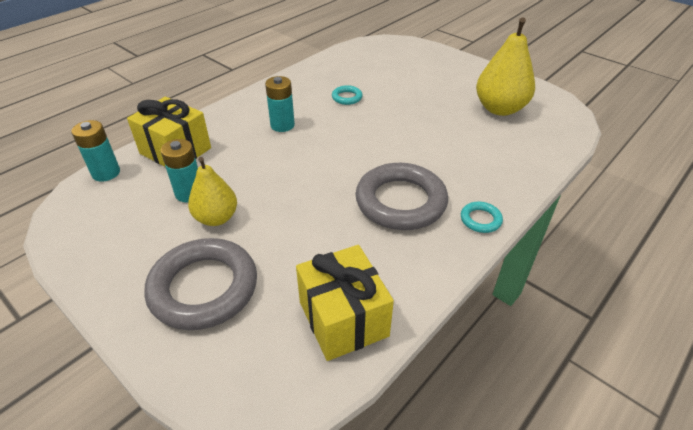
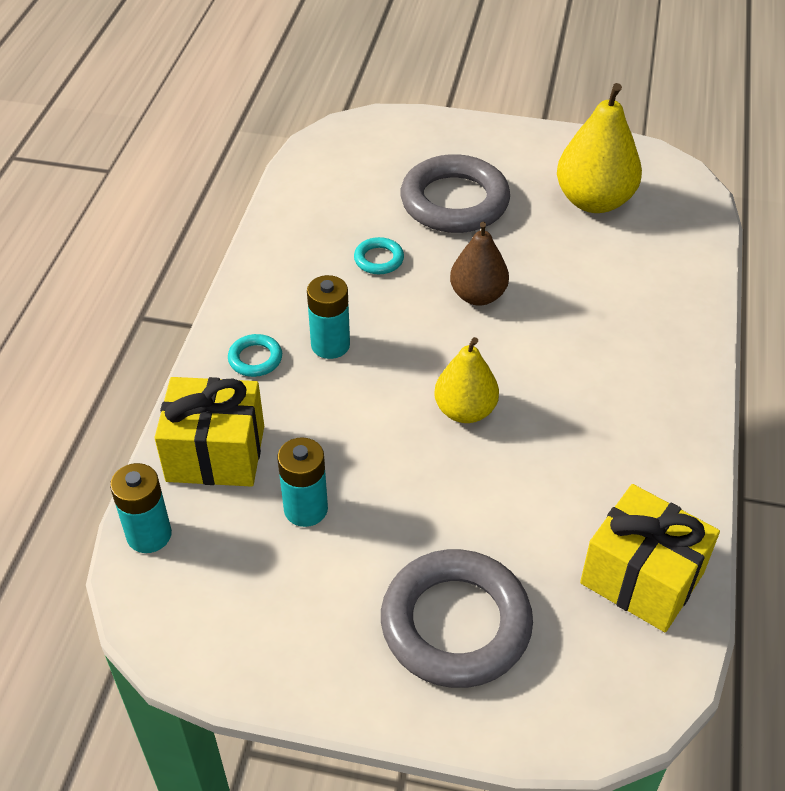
camera: 30 degrees left, 5 degrees up
yellow pear [188,157,237,226] -> yellow pear moved to [434,337,499,423]
grey ring [355,163,448,230] -> grey ring moved to [401,154,510,233]
turquoise ring [461,202,503,233] -> turquoise ring moved to [228,334,282,377]
none -> brown pear [450,222,509,306]

